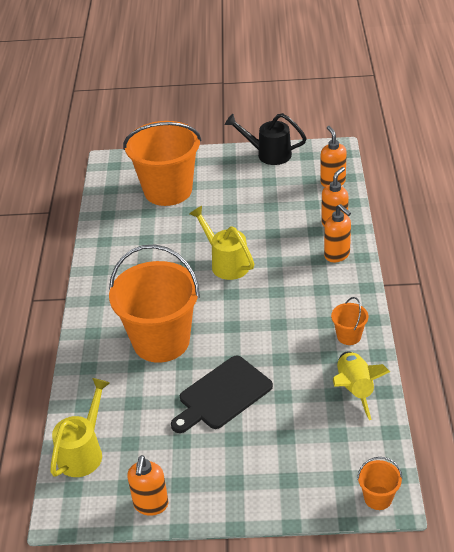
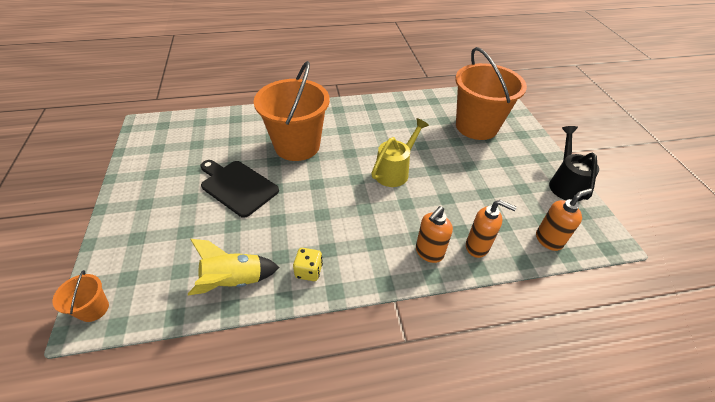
camera: 75 degrees right, 5 degrees up
yellow watering can [50,378,110,477] -> none
orange soap dispenser [127,455,168,516] -> none
orange bucket [331,297,368,345] -> yellow dice [293,248,323,281]

